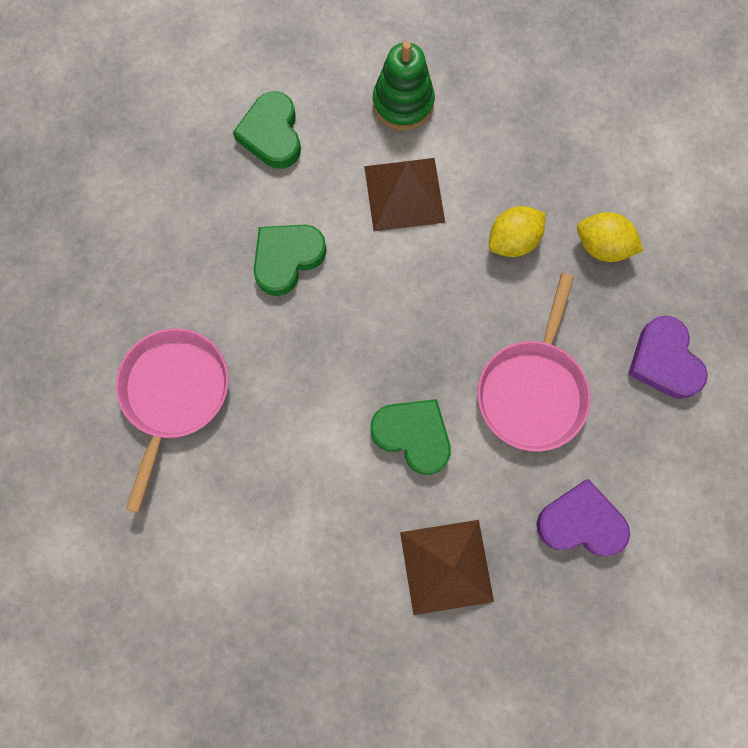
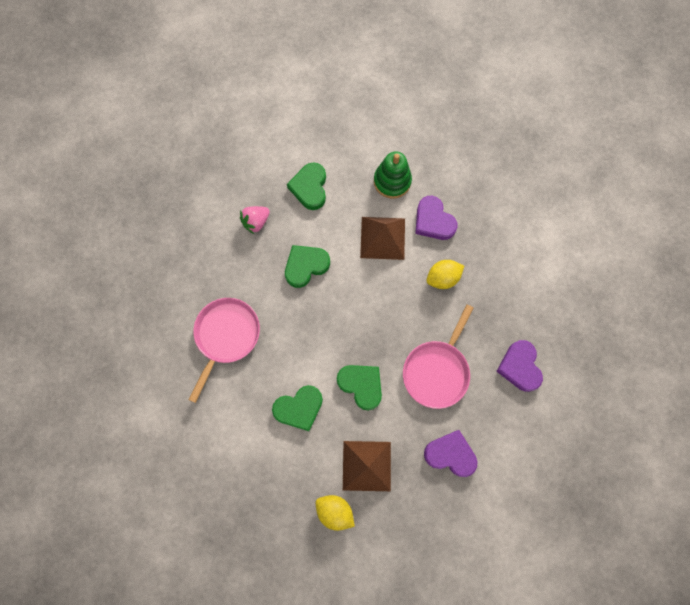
camera: 10 degrees right, 0 degrees up
yellow lemon [577,212,644,262] -> yellow lemon moved to [316,495,355,531]
none -> pink strawberry [240,206,270,234]
none -> green heart [272,385,323,431]
none -> purple heart [415,196,458,240]

